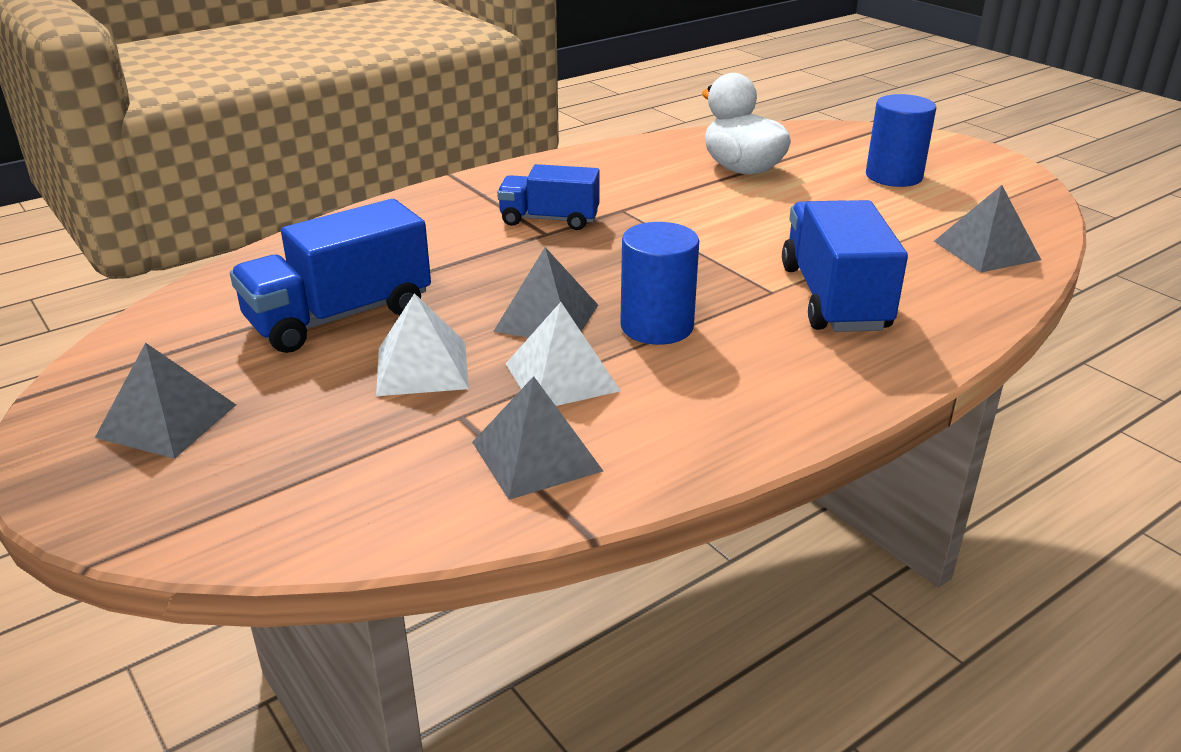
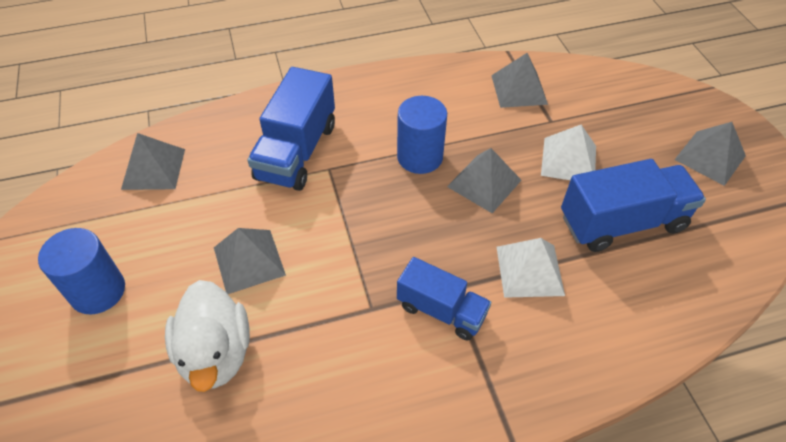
camera: 160 degrees left, 20 degrees up
white pyramid [506,302,621,406] -> white pyramid moved to [497,238,565,298]
none -> grey pyramid [214,228,286,294]

